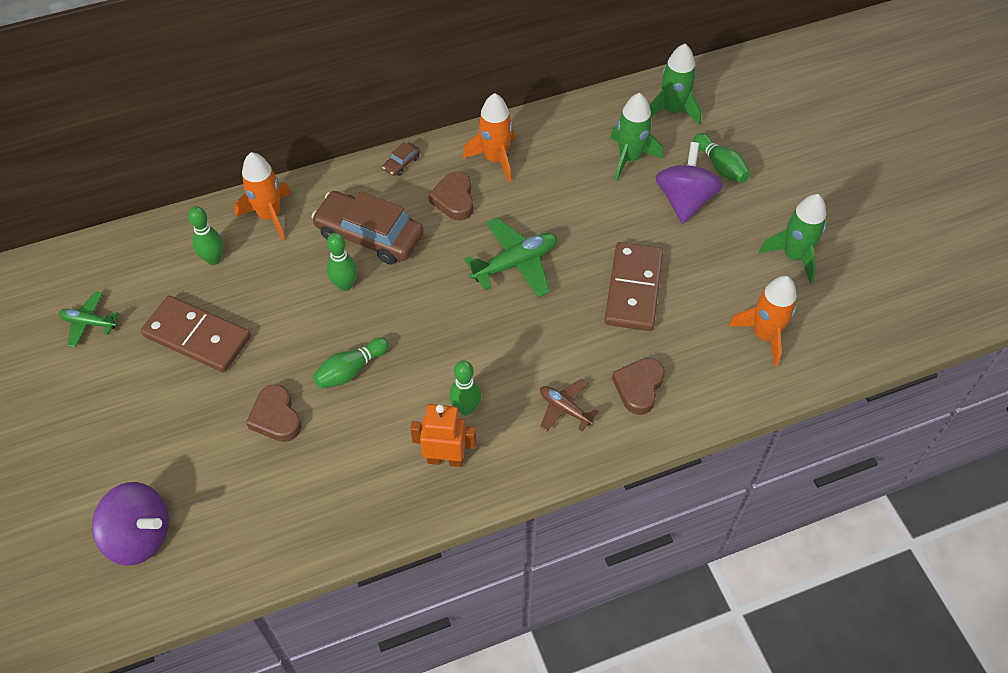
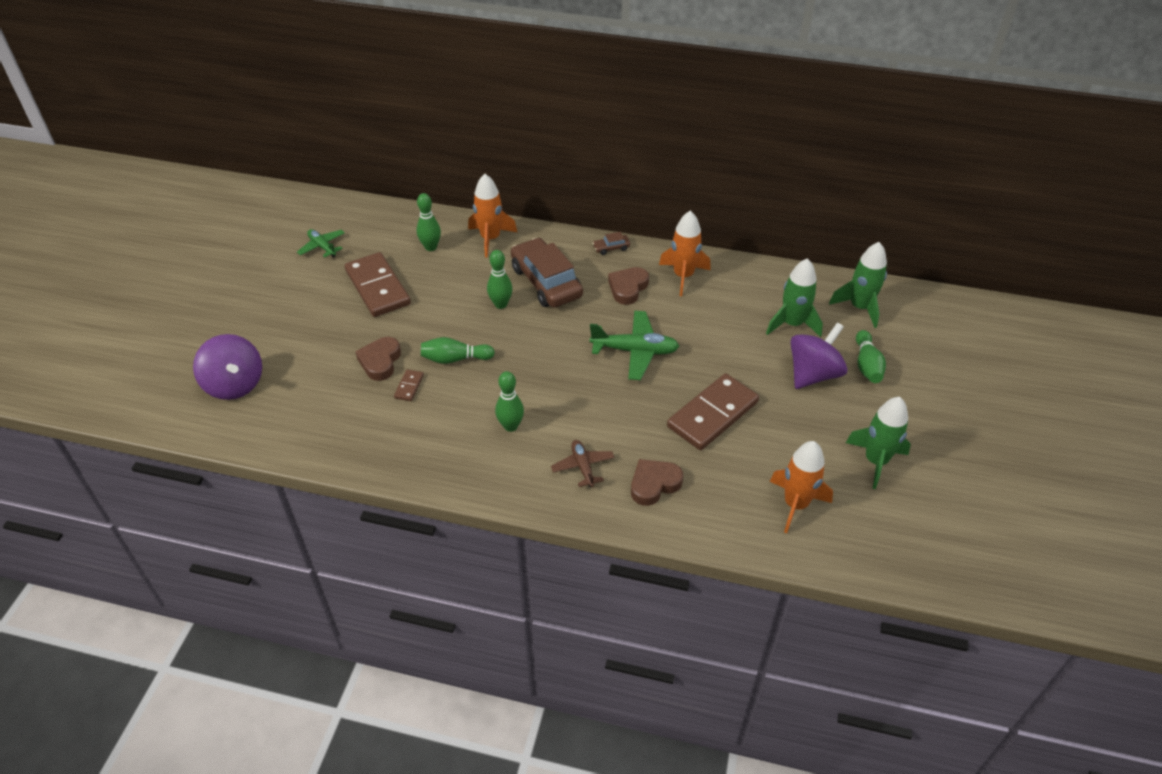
camera: 35 degrees right, 10 degrees down
orange robot [410,404,476,467] -> none
none -> brown domino [394,370,424,401]

